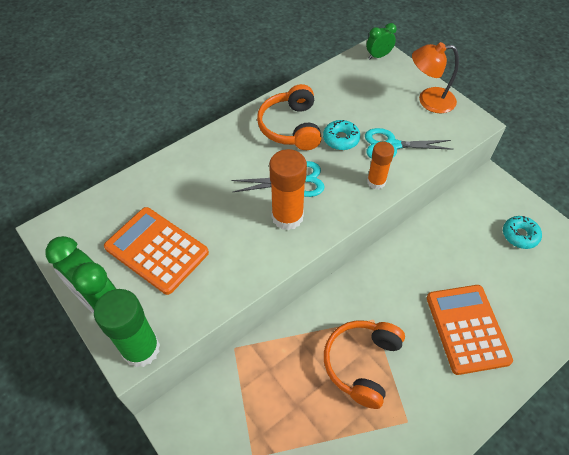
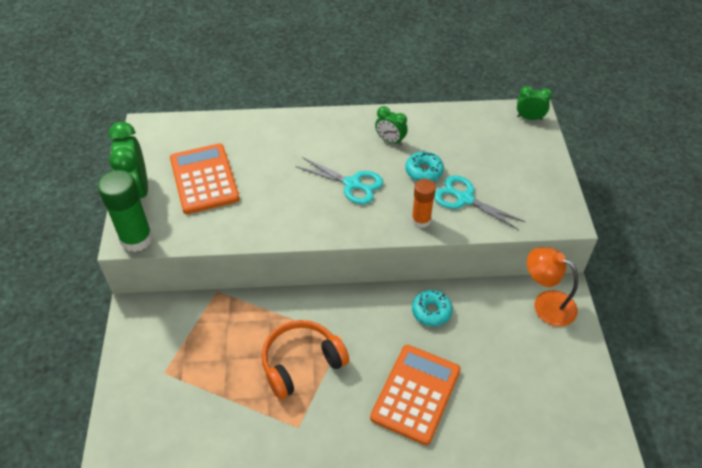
camera: 35 degrees right, 5 degrees down
orange headphones [257,84,322,150] -> green clock [375,106,408,146]
orange glue stick [269,149,307,230] -> none
orange lamp [412,42,459,113] -> orange lamp moved to [527,247,578,327]
turquoise donut [503,216,542,249] -> turquoise donut moved to [412,290,453,326]

